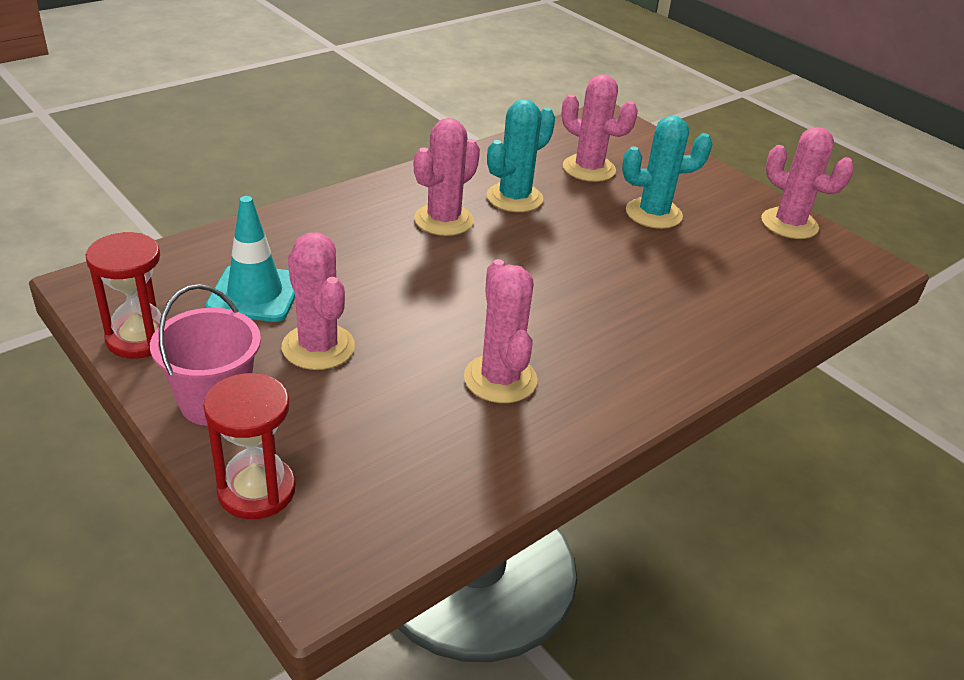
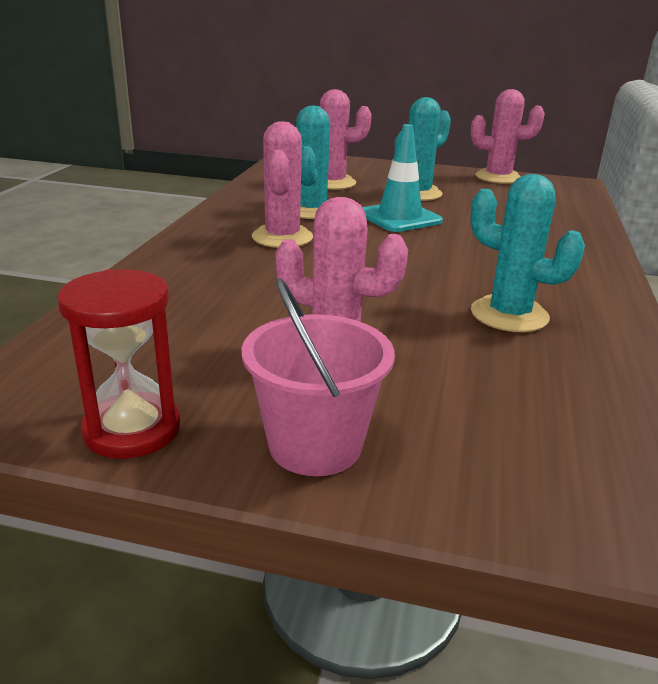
camera: 35 degrees left, 10 degrees down
red hourglass [203,373,296,519] -> none
turquoise traffic cone [206,196,295,322] -> turquoise traffic cone moved to [362,124,443,232]
pink cactus [464,259,538,403] -> turquoise cactus [470,174,585,332]

